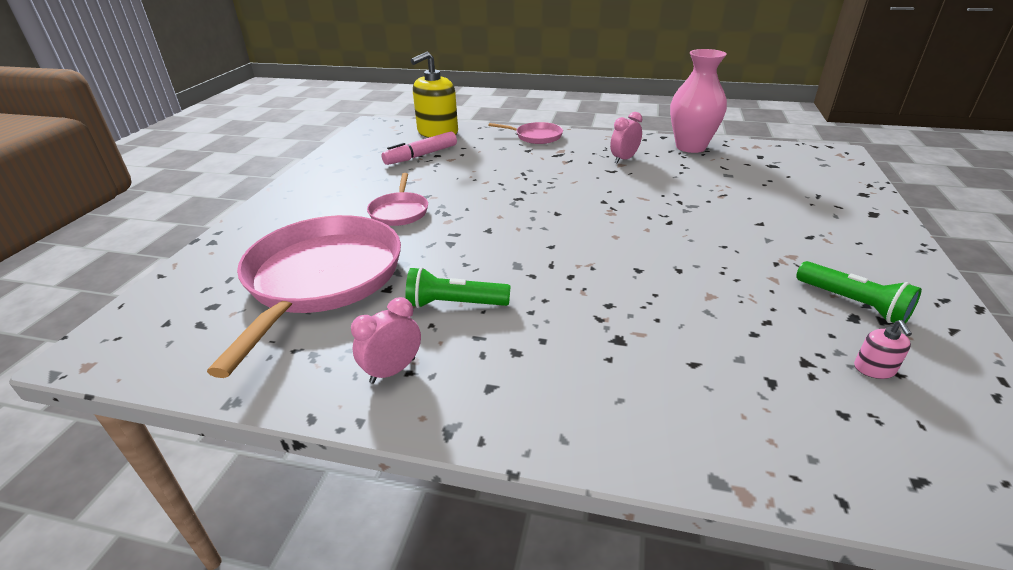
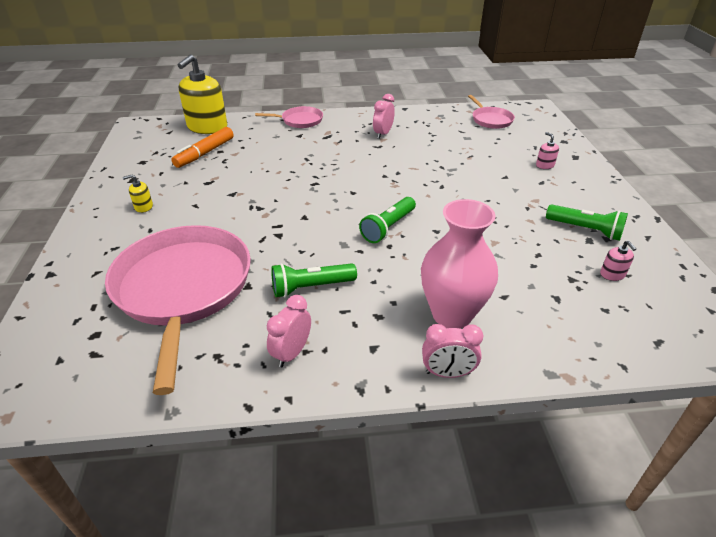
camera: 20 degrees left, 5 degrees up
pink pan [367,173,428,226] -> pink pan moved to [468,95,515,129]
pink marker [381,131,457,165] -> orange marker [171,127,234,168]
pink vase [670,49,727,153] -> pink vase moved to [421,199,498,329]
none -> yellow soap dispenser [123,175,153,213]
none -> green flashlight [359,197,416,243]
none -> pink clock [422,324,483,378]
none -> pink soap dispenser [536,132,559,169]

